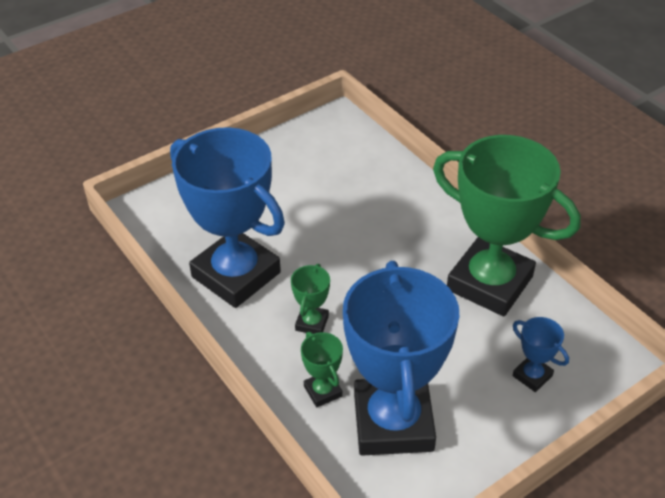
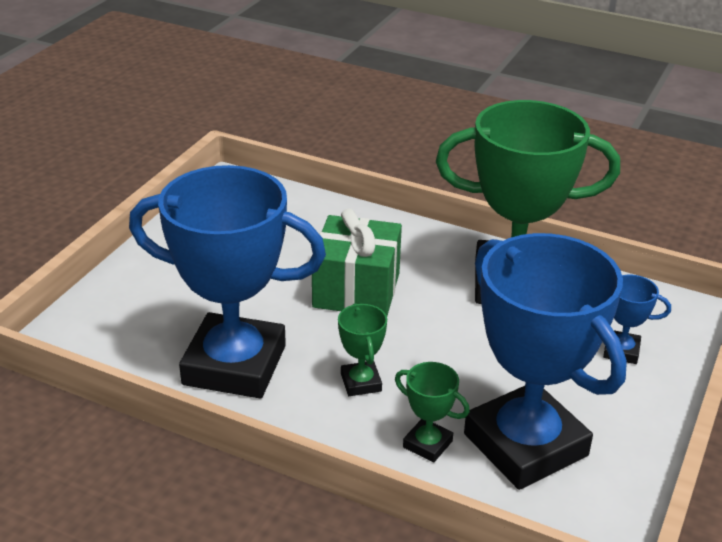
camera: 30 degrees left, 10 degrees down
none -> green gift [312,208,402,316]

